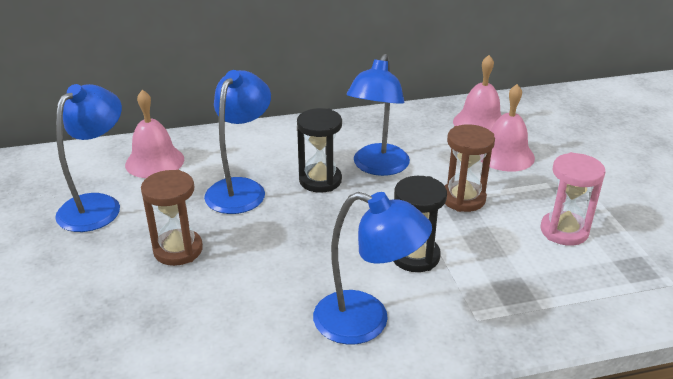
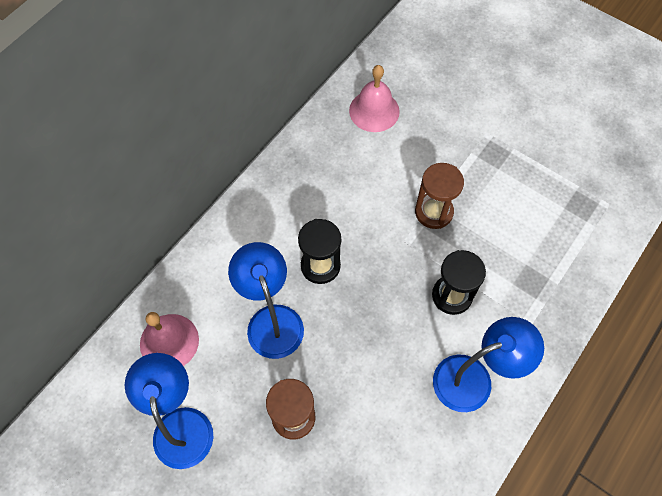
camera: 40 degrees left, 30 degrees up
blue lamp [347,54,410,176] -> none
pink bell [481,84,535,172] -> none
pink hourglass [540,152,606,246] -> none

